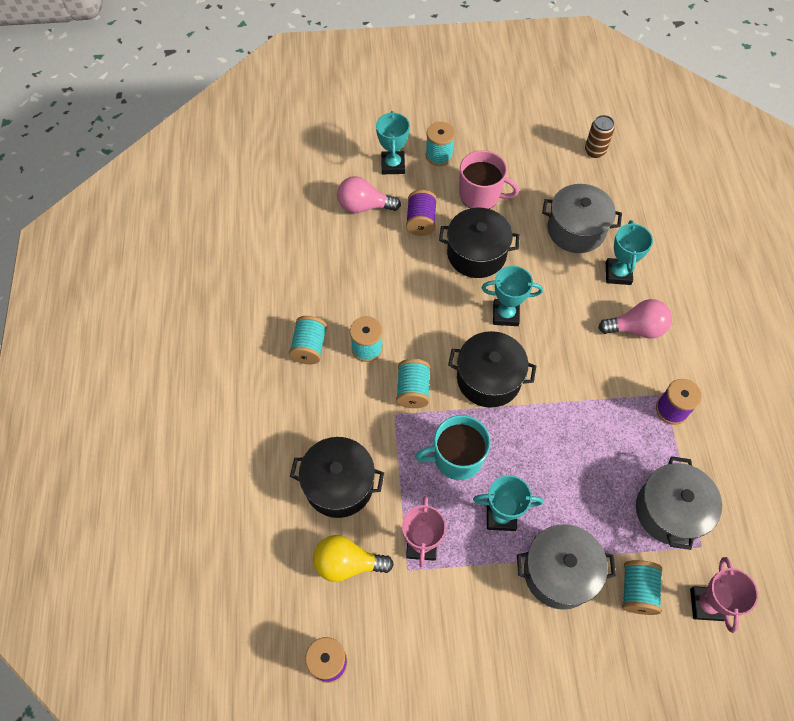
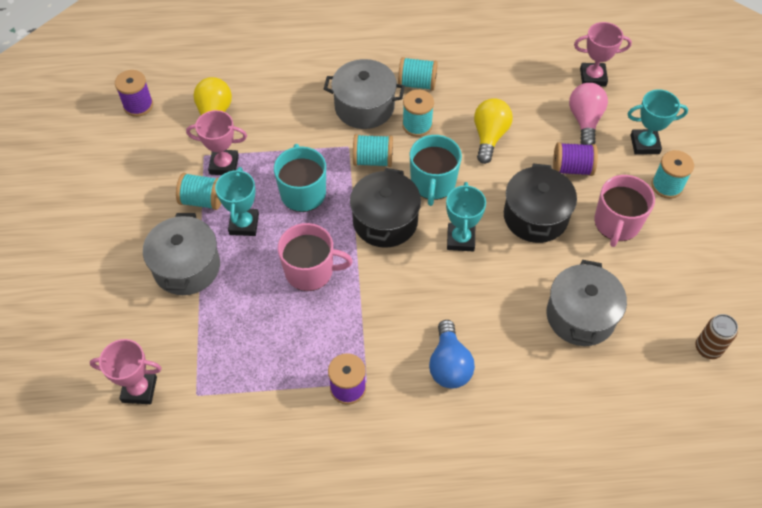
camera: 90 degrees right, 5 degrees down
black pot [290,437,384,518] -> none
pink light bulb [598,299,672,339] -> blue light bulb [429,320,475,388]
turquoise trophy [606,220,653,285] -> none
turquoise spool [622,560,662,615] -> turquoise spool moved to [176,173,221,210]
grey pot [636,456,722,550] -> grey pot moved to [324,59,405,129]
none -> pink mug [278,223,353,291]
none -> turquoise mug [410,135,462,206]
none -> yellow light bulb [474,98,513,164]
none -> pink trophy [574,22,632,87]

